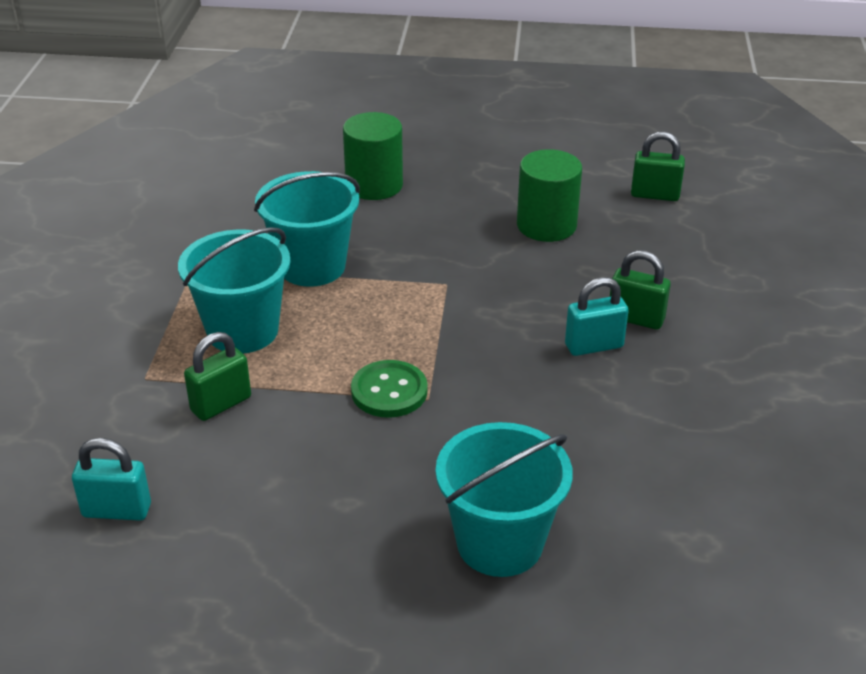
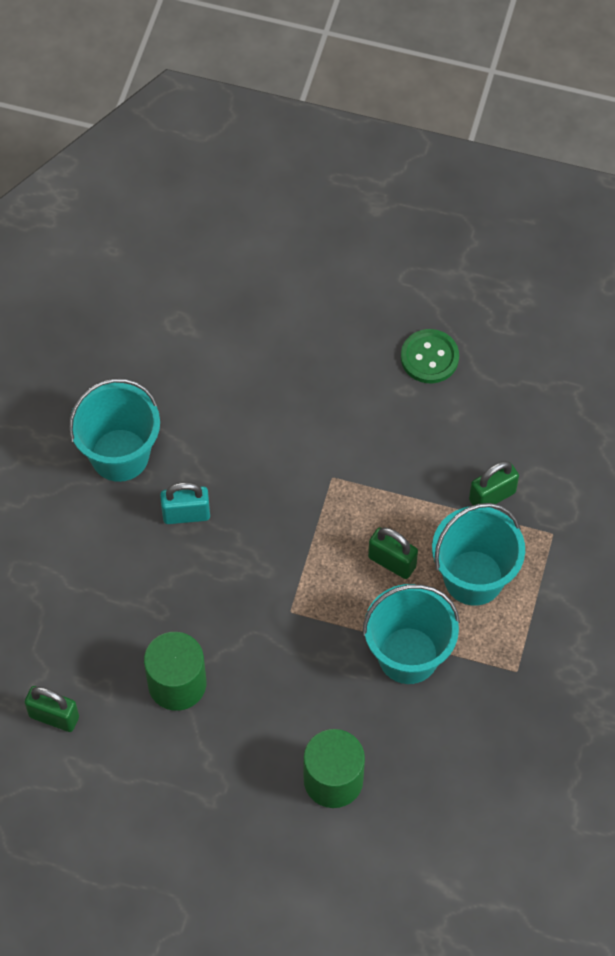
camera: 170 degrees left, 25 degrees up
turquoise padlock [72,438,151,521] -> none
green button [351,360,427,418] -> green button moved to [401,329,459,383]
turquoise bucket [436,422,573,577] -> turquoise bucket moved to [69,378,160,482]
green padlock [610,250,671,329] -> green padlock moved to [368,527,418,579]

